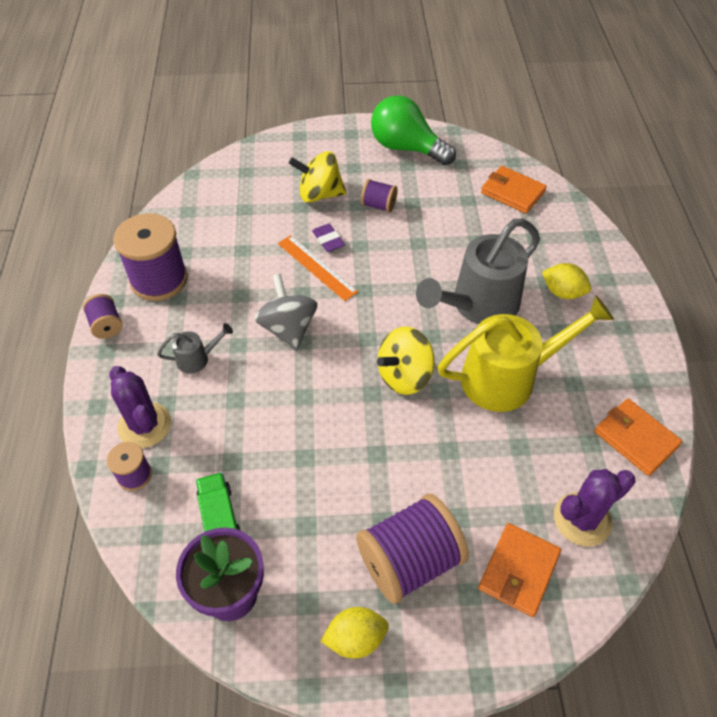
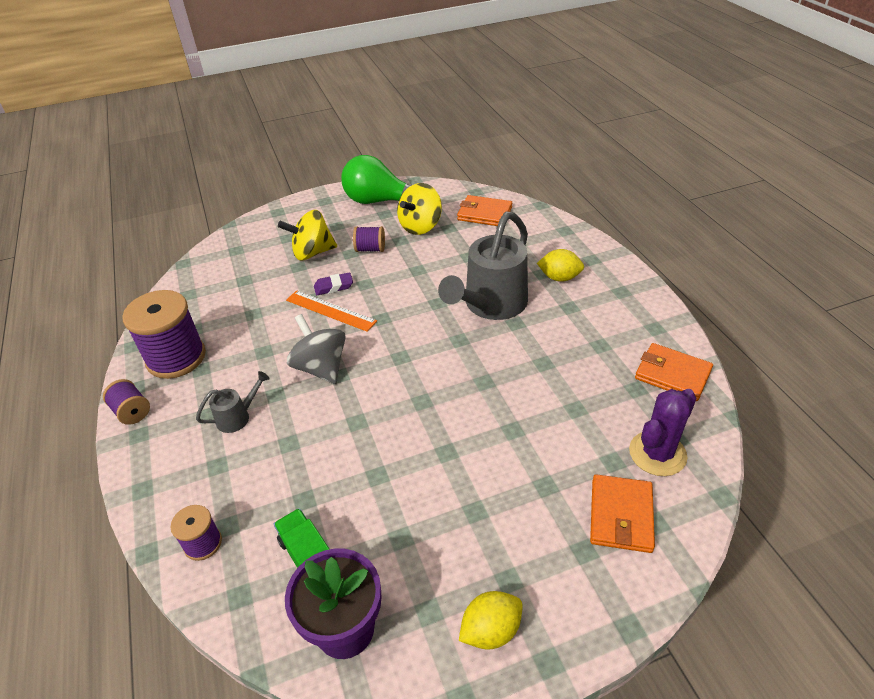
camera: 15 degrees left, 10 degrees down
purple cactus [109,366,171,448] -> none
purple eraser [312,224,345,252] -> purple eraser turned 60 degrees counterclockwise [314,272,353,295]
purple spool [356,494,469,604] -> none
yellow spinning top [377,327,435,395] -> yellow spinning top moved to [397,183,442,235]
yellow watering can [437,295,614,412] -> none

